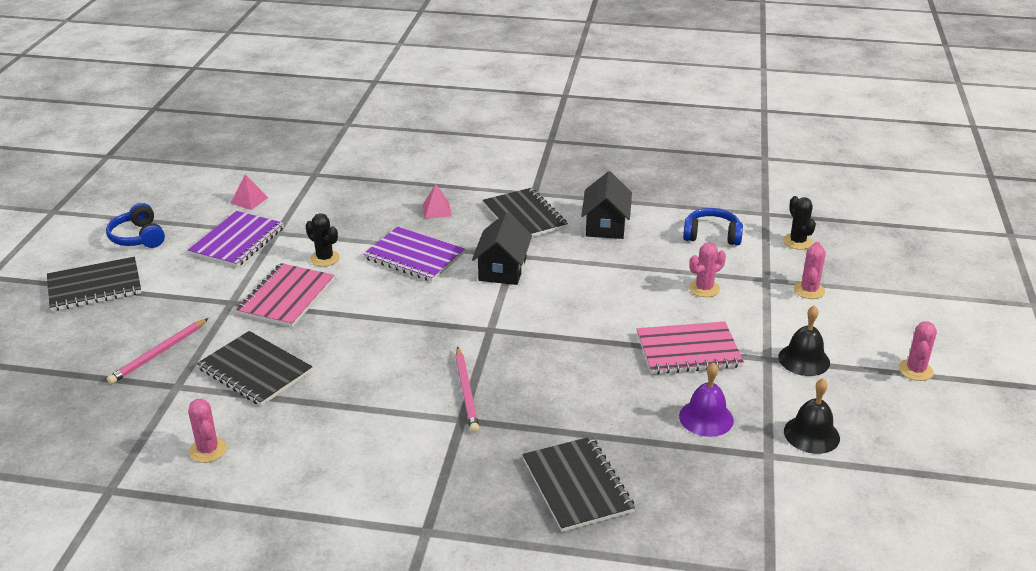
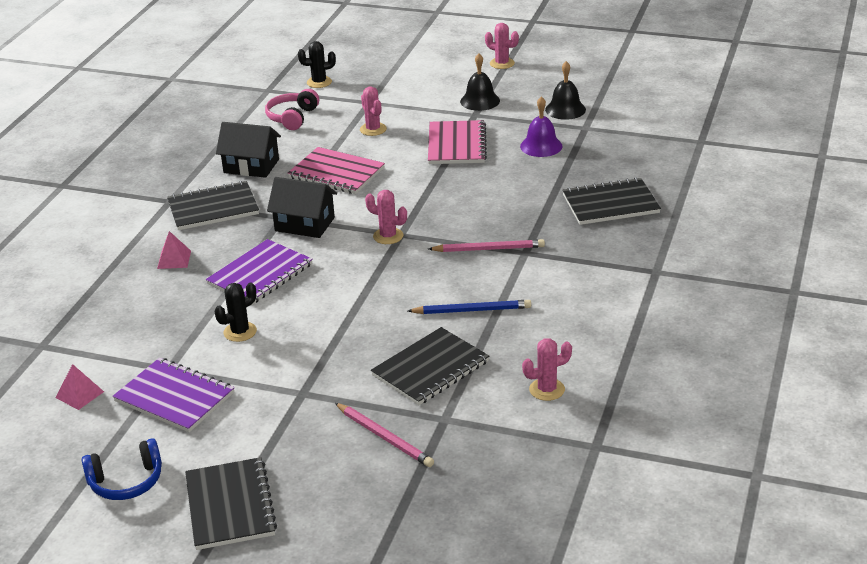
camera: 80 degrees left, 0 degrees up
pink notebook [236,263,335,327] -> pink notebook moved to [288,147,385,194]
blue headphones [683,208,743,245] -> pink headphones [265,89,319,130]
pink cactus [794,242,826,299] -> pink cactus moved to [365,190,407,244]
none -> blue pencil [408,300,531,314]

